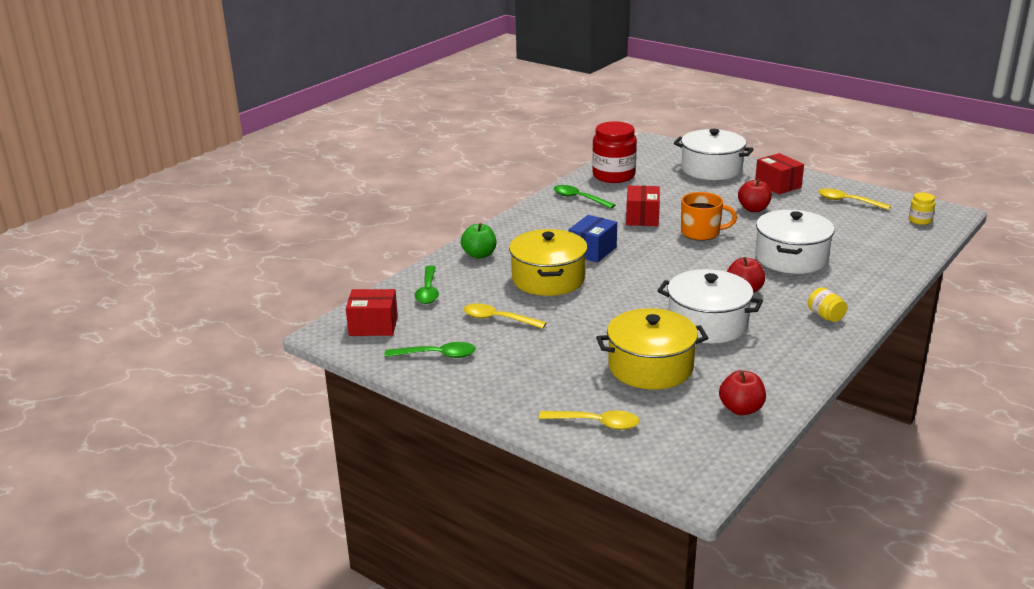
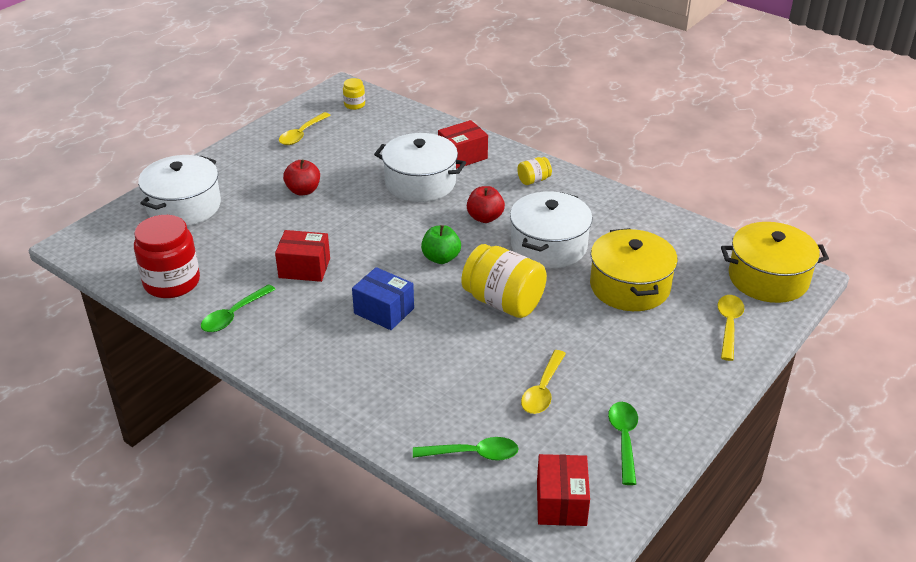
camera: 90 degrees left, 10 degrees up
green apple [461,223,496,259] -> green apple moved to [421,225,461,264]
yellow pot [509,229,588,296] -> yellow pot moved to [721,222,829,303]
orange mug [681,192,737,240] -> none
red apple [719,370,766,415] -> none
red box [755,153,804,194] -> red box moved to [438,120,488,169]
none -> yellow jar [461,244,547,318]

